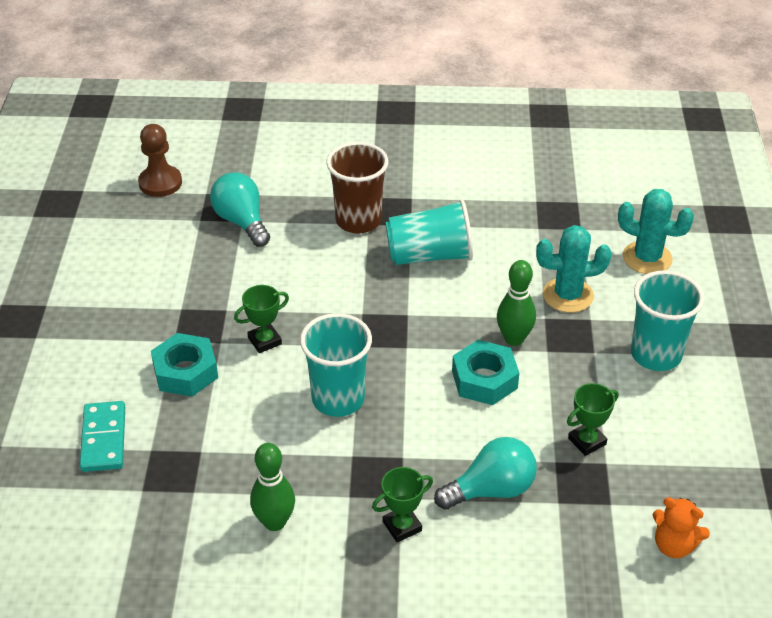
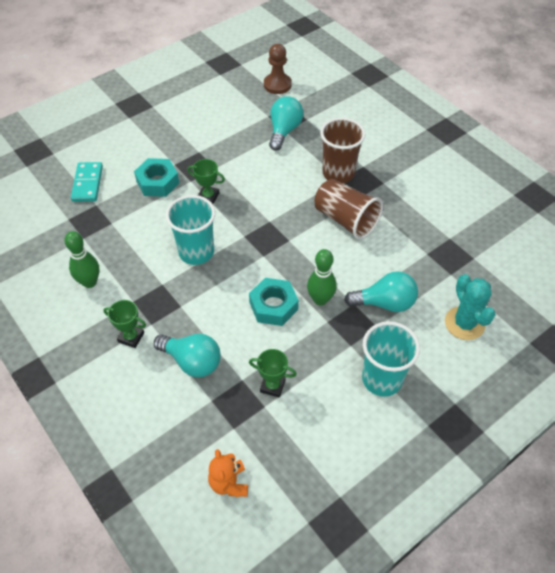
camera: 50 degrees right, 10 degrees up
turquoise domino [80,401,125,472] -> turquoise domino turned 45 degrees counterclockwise [71,162,103,202]
turquoise cup [385,199,473,265] -> brown cup [315,179,383,240]
turquoise cactus [536,225,612,313] -> turquoise light bulb [344,271,418,312]

